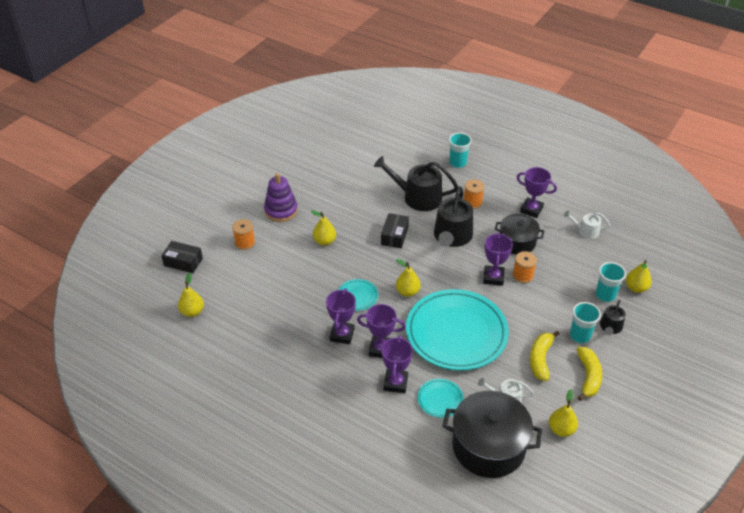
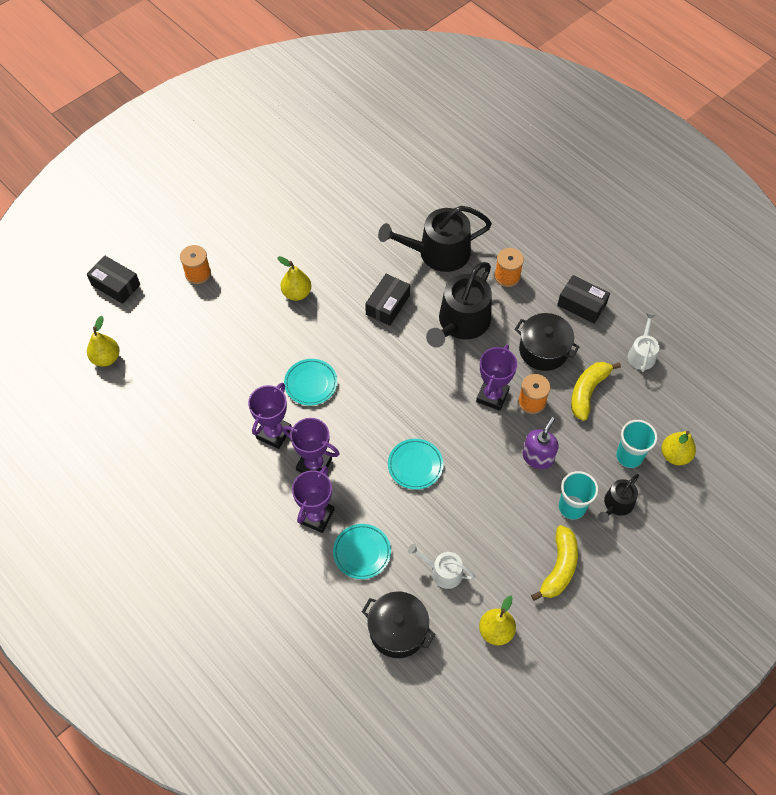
camera: 15 degrees right, 15 degrees up
purple stacking toy [264,173,298,222] -> none
black watering can [374,156,458,211] -> black watering can turned 45 degrees counterclockwise [378,206,492,272]
yellow pear [396,259,421,297] -> none
turquoise plate [406,289,509,371] -> turquoise plate [388,439,443,490], size x0.42
black pot [442,391,542,478] -> black pot [362,592,435,658], size x0.62
turquoise cup [449,132,472,168] -> none
purple trophy [517,167,557,218] -> black box [557,275,610,324]
yellow banana [530,331,560,381] -> yellow banana moved to [571,362,621,421]
white watering can [564,210,610,239] -> white watering can turned 75 degrees clockwise [628,313,659,372]
none -> purple soap dispenser [523,417,559,469]

